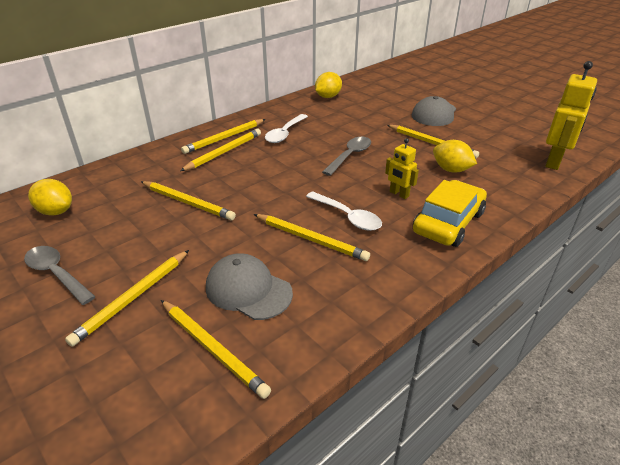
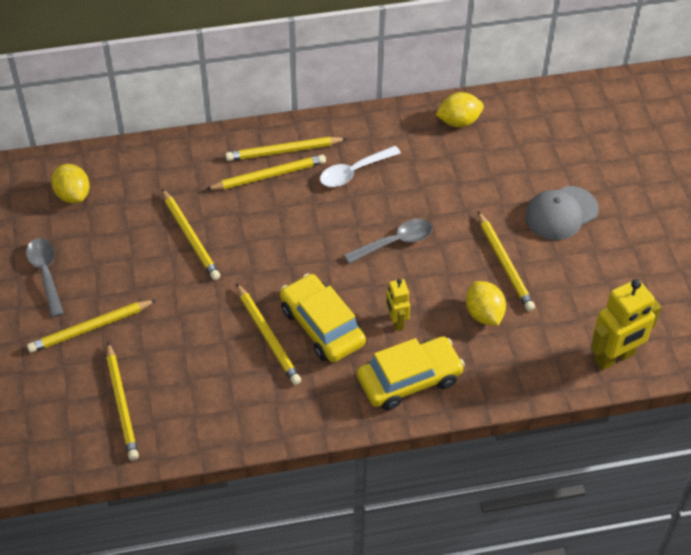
camera: 30 degrees right, 15 degrees up
grey cap [206,253,293,320] -> none
white spoon [306,192,382,231] -> yellow car [280,273,366,362]

